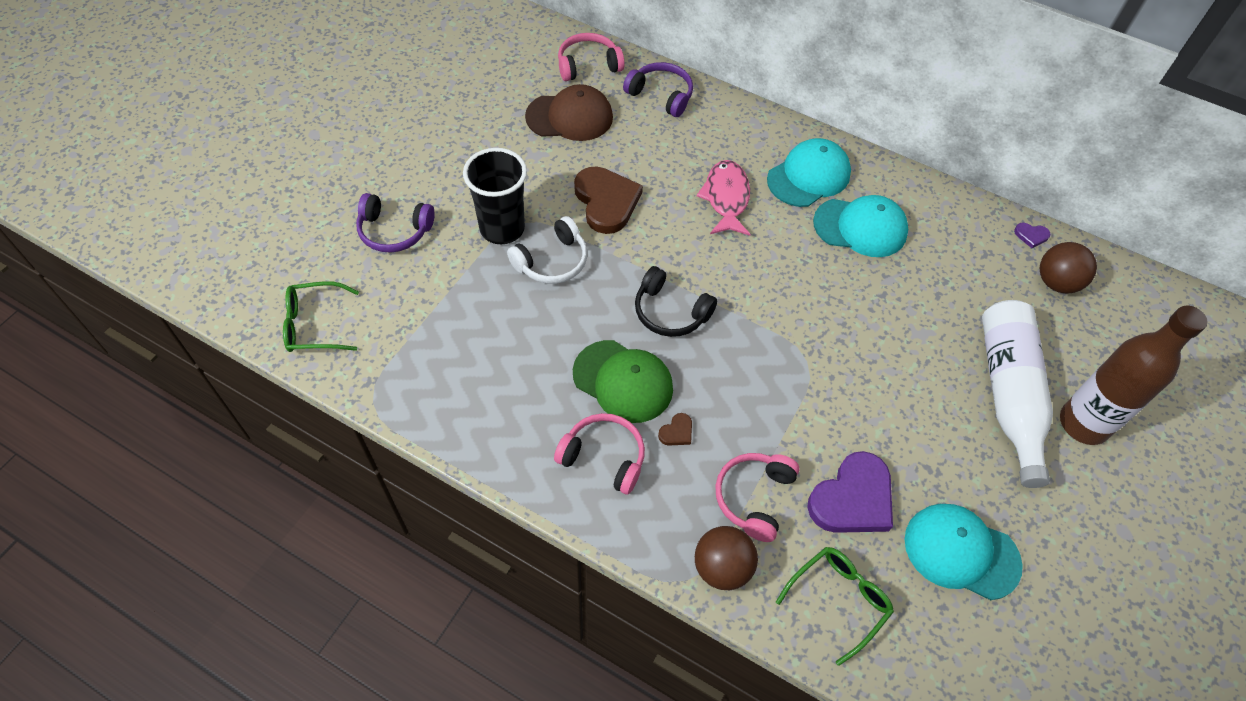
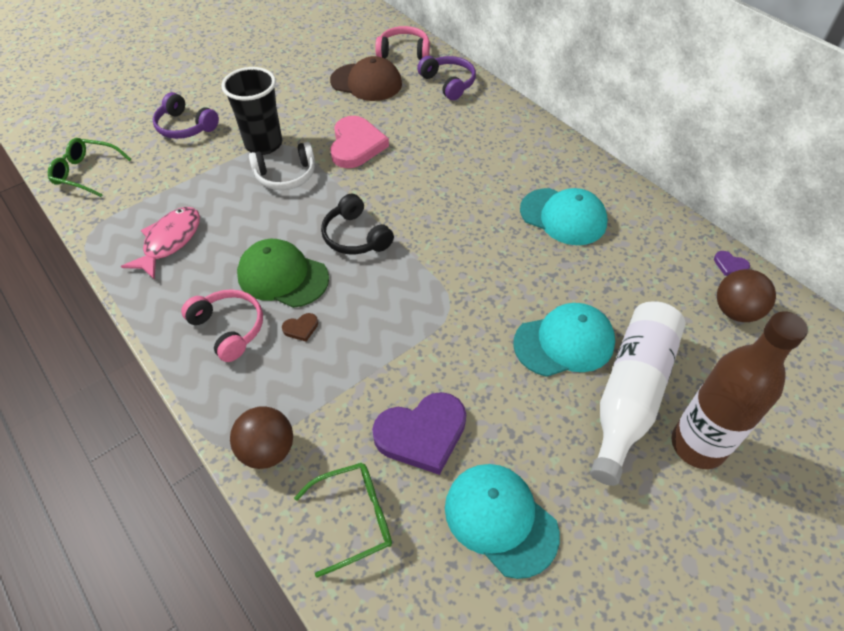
camera: 25 degrees right, 5 degrees down
green cap [573,340,673,423] -> green cap turned 150 degrees clockwise [237,239,329,308]
brown heart [574,166,643,234] -> pink heart [330,116,389,168]
pink fish [697,160,750,236] -> pink fish moved to [121,207,200,280]
pink headphones [715,453,799,542] -> none
turquoise cap [767,138,851,207] -> turquoise cap moved to [513,303,615,377]

